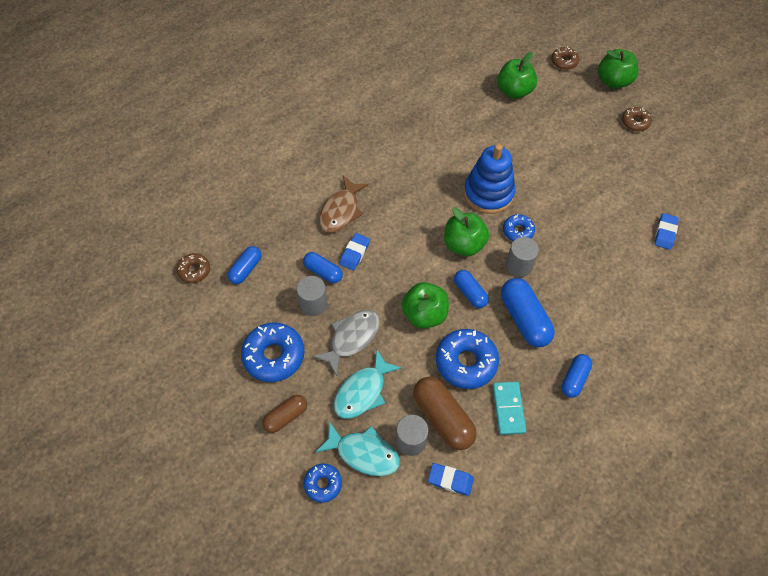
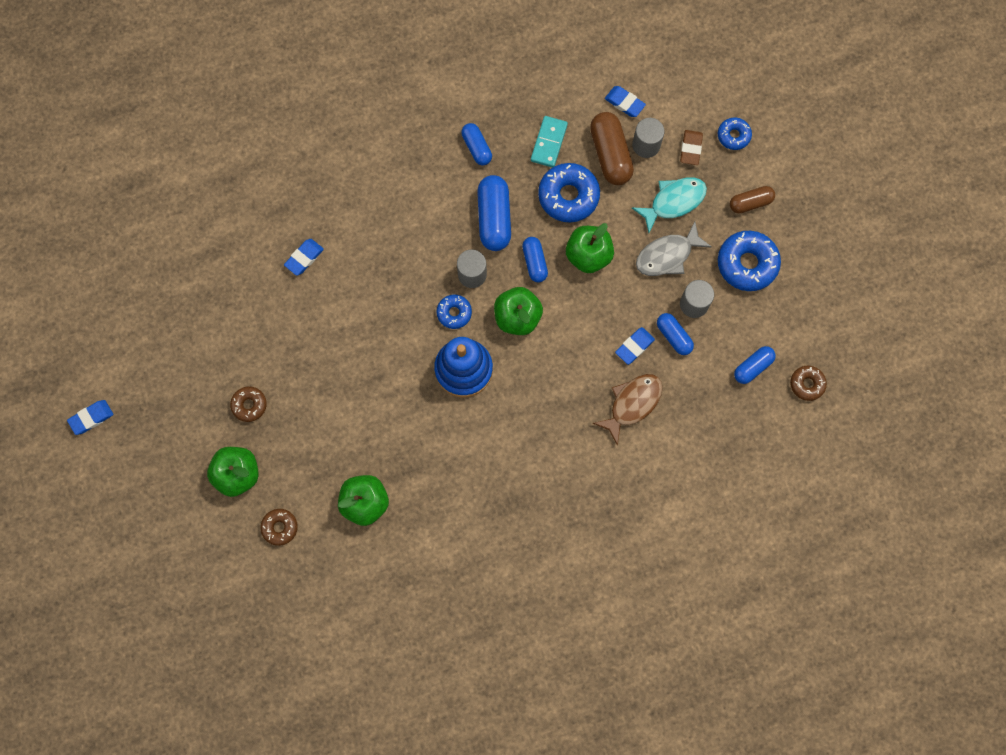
camera: 160 degrees left, 15 degrees up
turquoise fish [316,421,400,476] -> brown eraser [680,130,703,165]
blue capsule [561,354,592,398] -> blue capsule turned 75 degrees counterclockwise [461,123,492,165]
none -> blue eraser [67,400,113,435]

